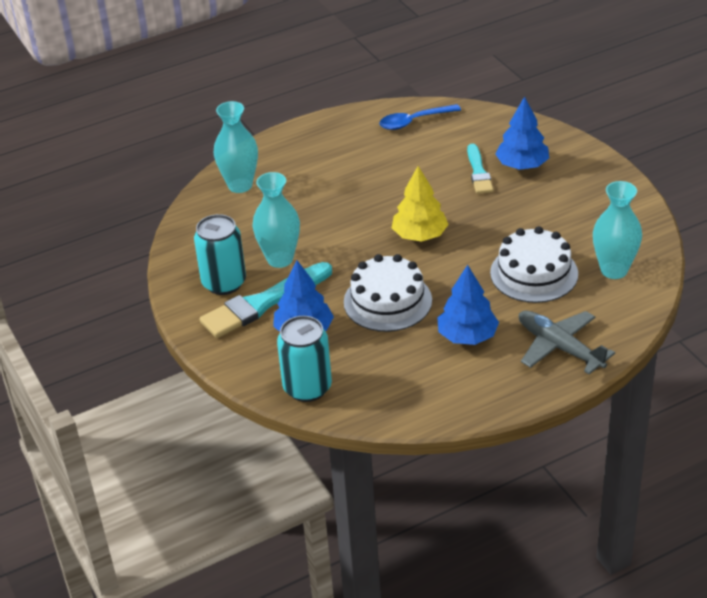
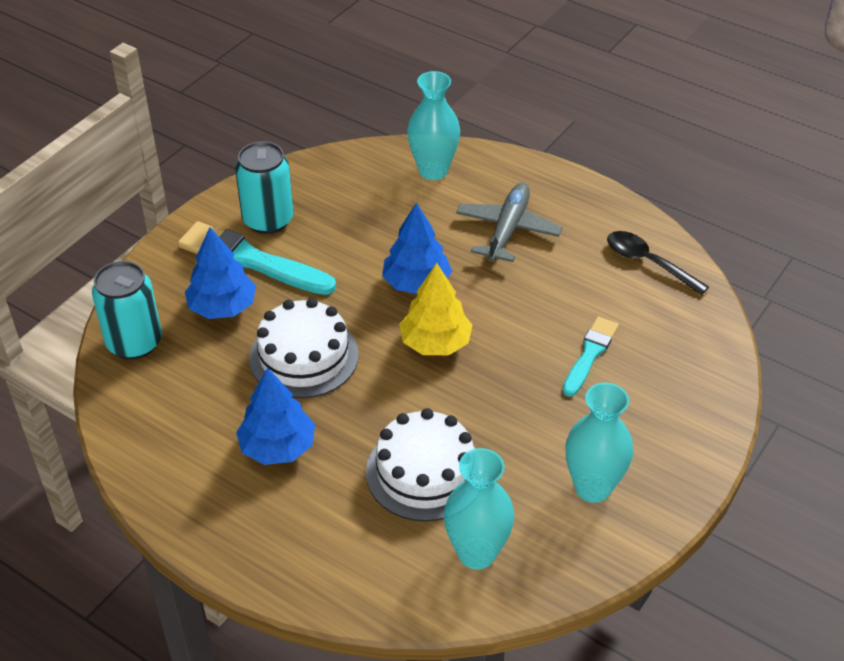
camera: 60 degrees right, 5 degrees up
turquoise vase [253,172,300,268] -> turquoise vase moved to [565,383,633,503]
blue spoon [379,104,461,130] -> black spoon [607,231,709,295]
turquoise brush [467,144,493,194] -> turquoise brush turned 150 degrees clockwise [563,317,619,397]
blue tree [495,96,549,170] -> blue tree moved to [382,202,452,294]
grey plane [519,311,615,374] -> grey plane moved to [456,183,563,262]

